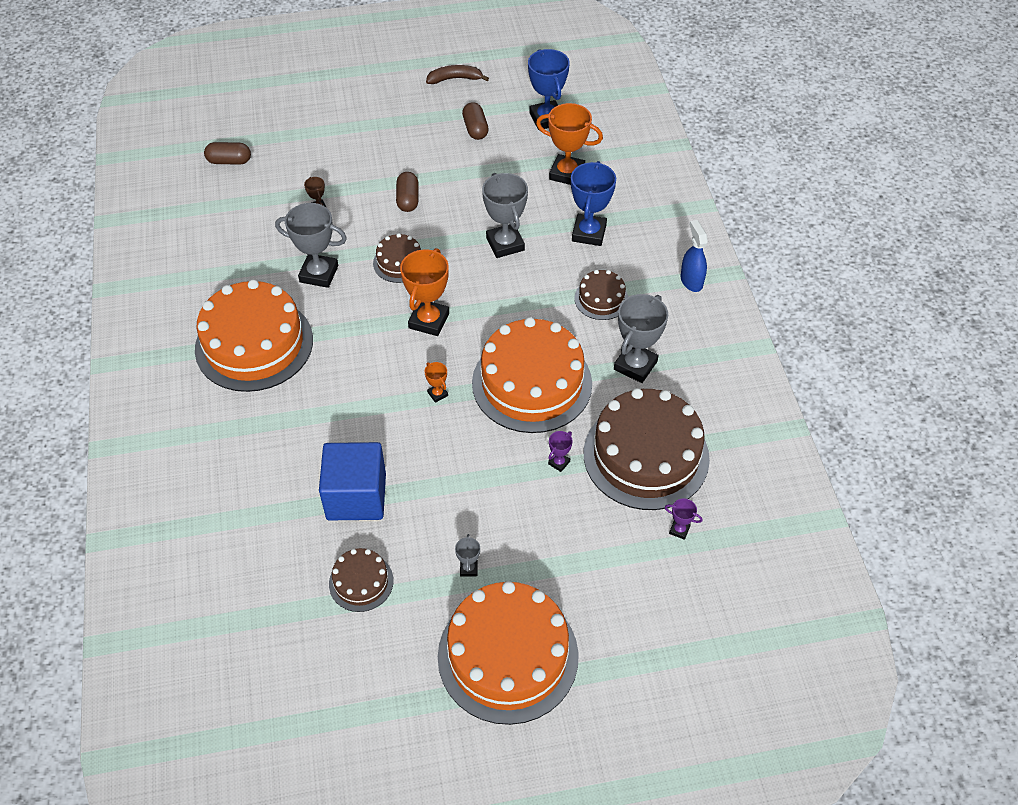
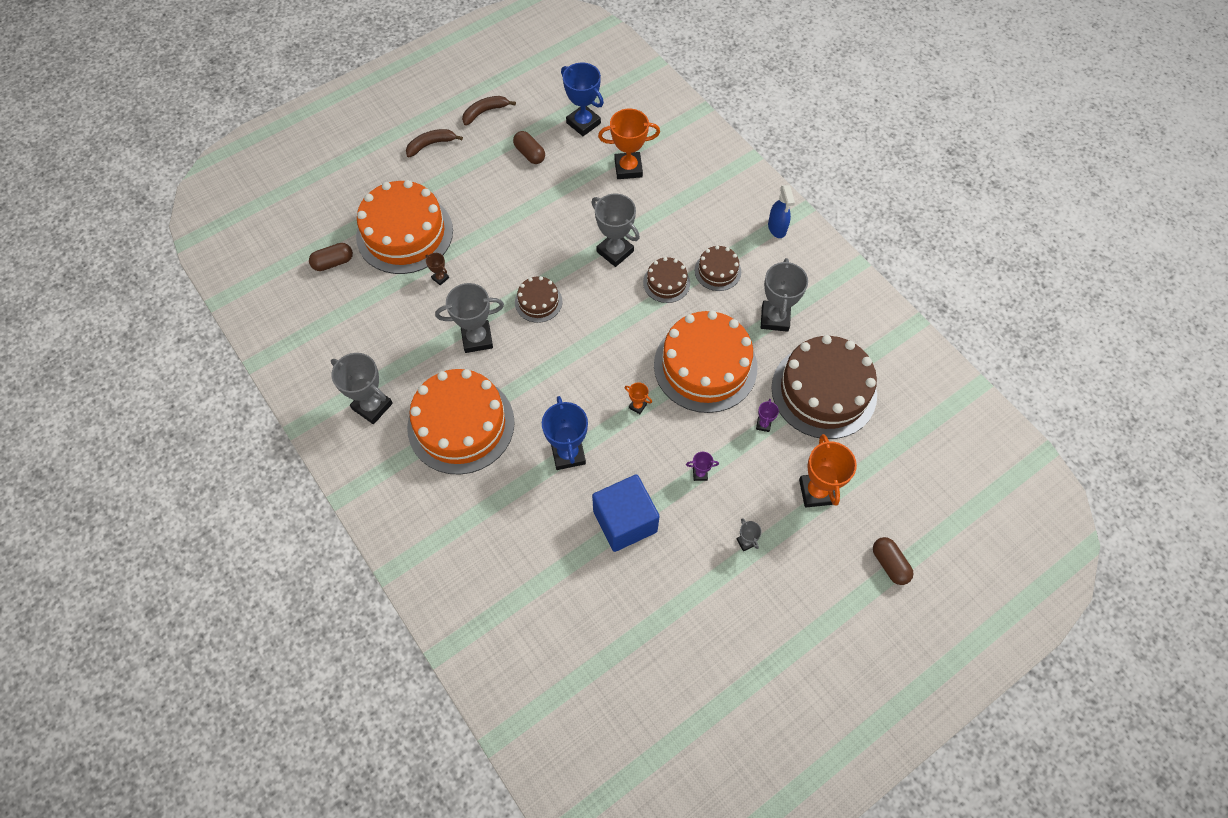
camera: 25 degrees left, 10 degrees up
brown cake [329,548,394,612] -> brown cake moved to [643,257,690,303]
brown capsule [396,172,419,212] -> brown capsule moved to [873,537,914,585]
orange trophy [400,248,449,336] -> orange trophy moved to [799,434,857,507]
orange cake [438,581,579,725] -> orange cake moved to [356,180,453,274]
blue trophy [571,161,616,246] -> blue trophy moved to [542,396,588,470]
purple trophy [665,498,703,540] -> purple trophy moved to [686,452,719,481]
blue spray bottle [681,220,708,292] -> blue spray bottle turned 150 degrees counterclockwise [768,185,795,238]
none -> grey trophy [331,353,393,424]
none -> brown banana [406,129,463,157]

